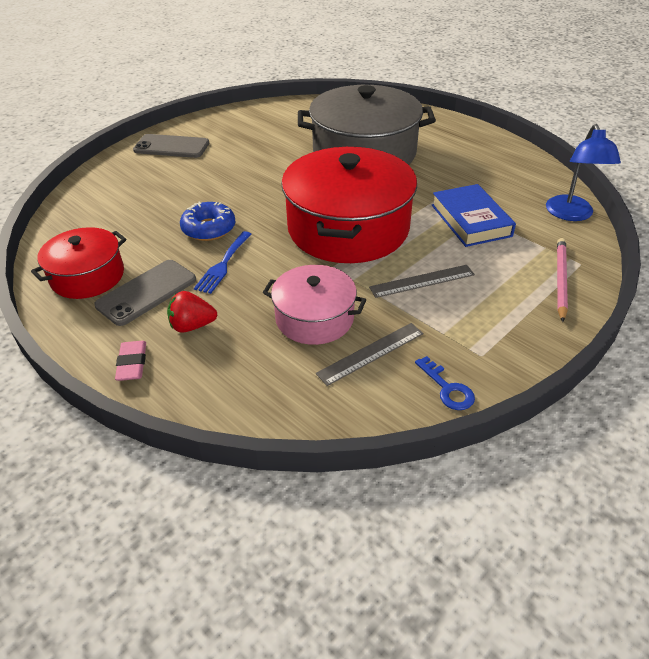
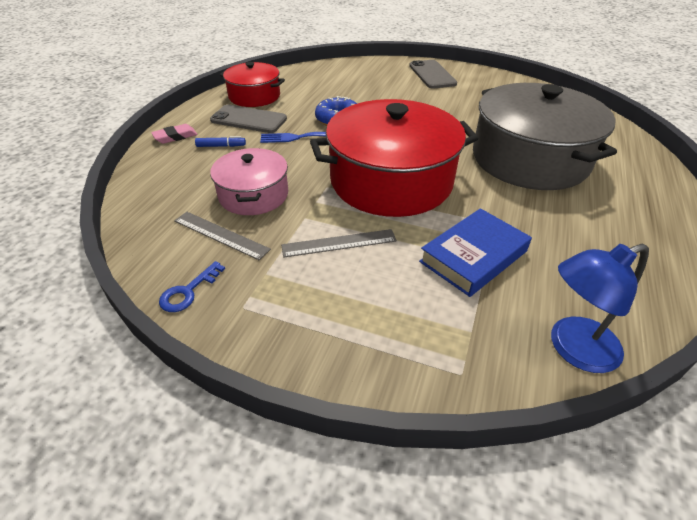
camera: 65 degrees right, 0 degrees up
red strawberry [167,291,217,333] -> blue marker [195,136,246,147]
grey ruler [369,265,475,298] -> grey ruler turned 60 degrees counterclockwise [281,229,397,257]
pink pencil [557,238,568,322] -> none

